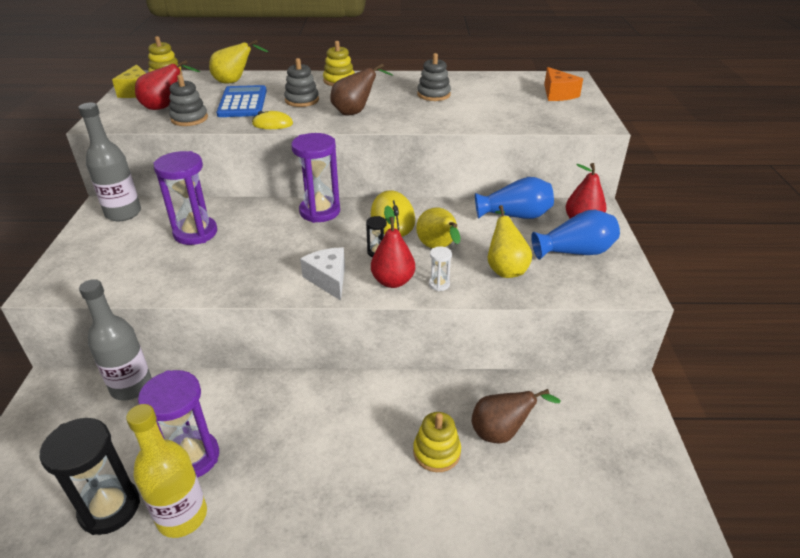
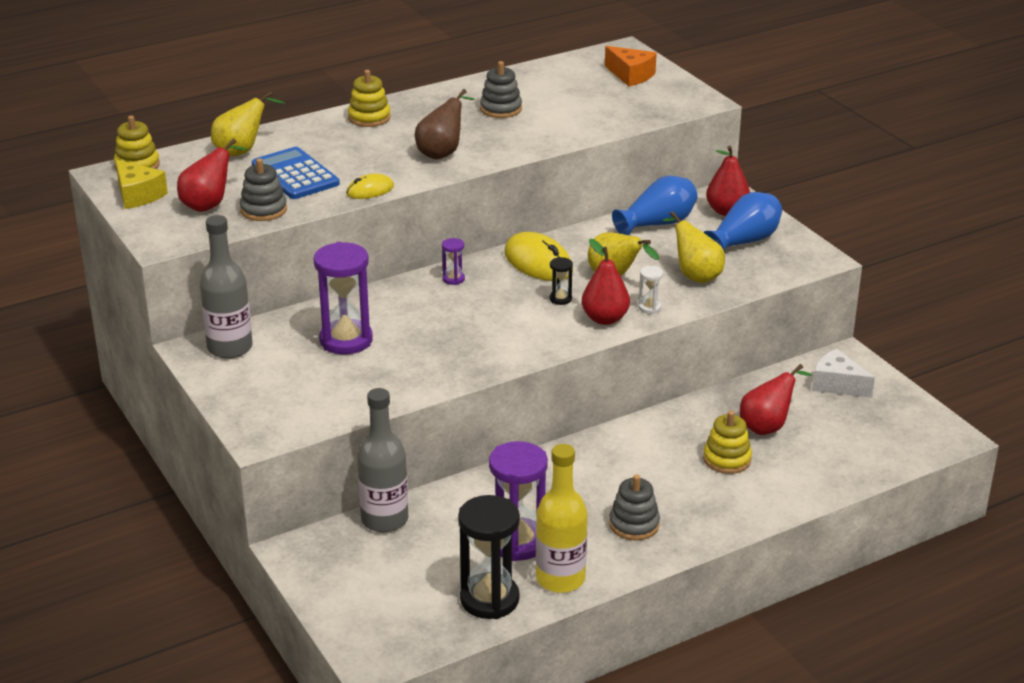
camera: 30 degrees left, 5 degrees down
grey stacking toy [284,58,319,107] -> grey stacking toy moved to [609,474,660,540]
purple hourglass [291,133,340,223] -> purple hourglass [442,238,465,285], size x0.44
white cheese [300,247,345,301] -> white cheese moved to [812,349,875,398]
brown pear [472,389,561,444] -> red pear [740,364,812,435]

